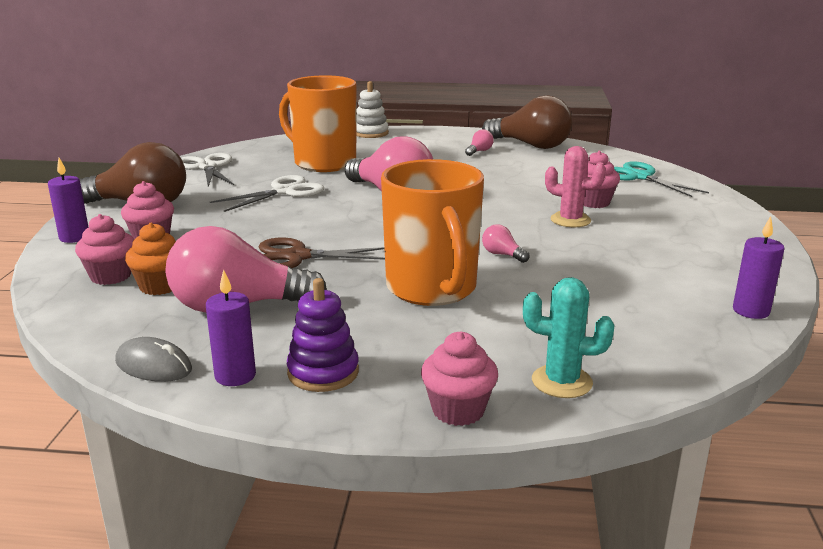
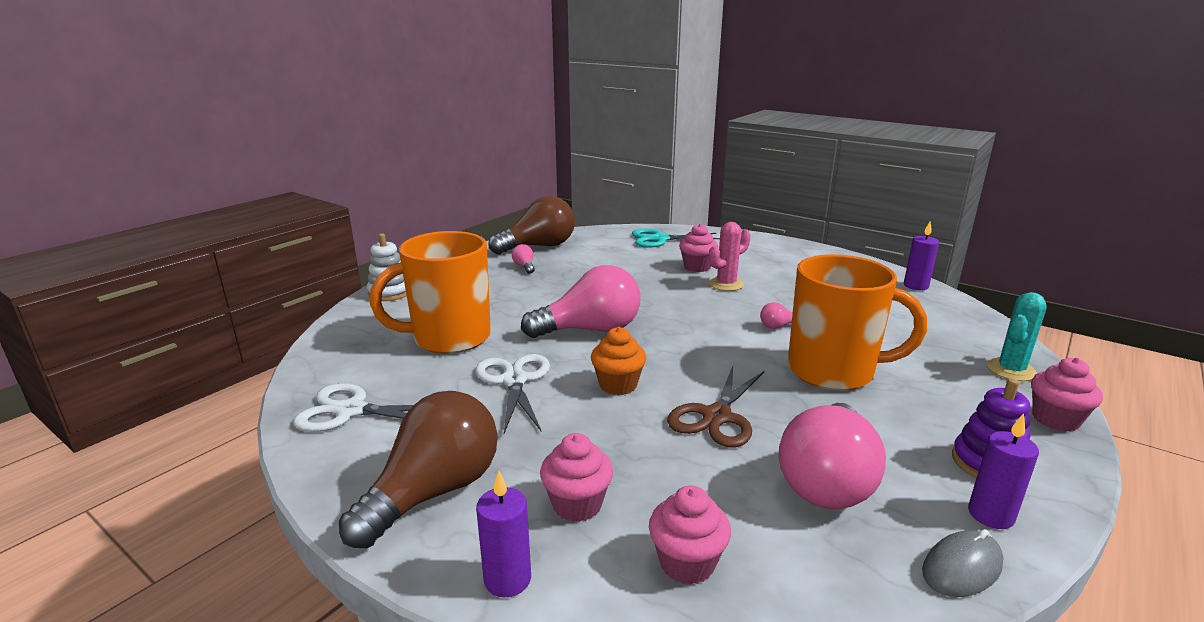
camera: 60 degrees left, 0 degrees up
orange cupcake [125,223,176,295] -> orange cupcake moved to [591,327,646,395]

